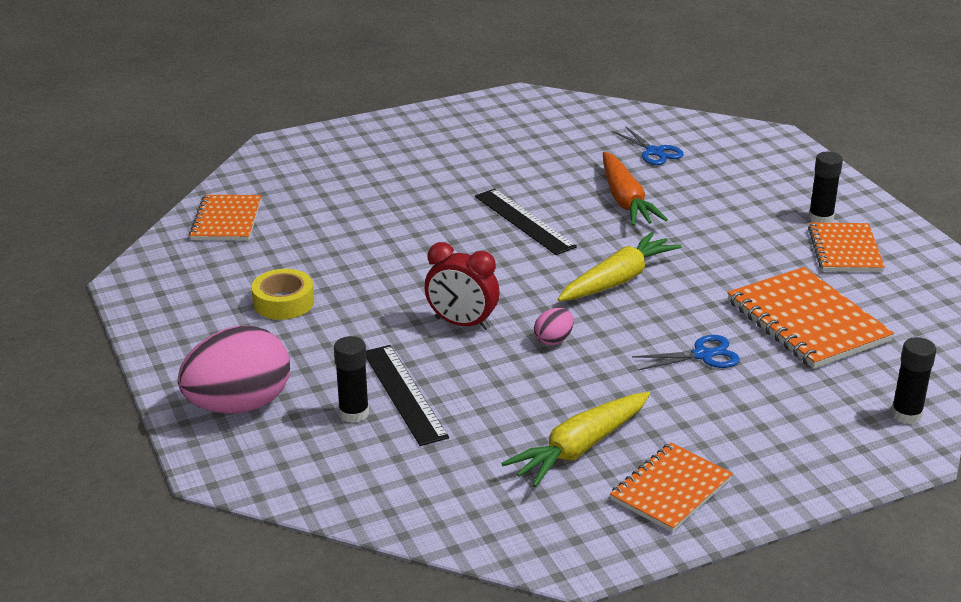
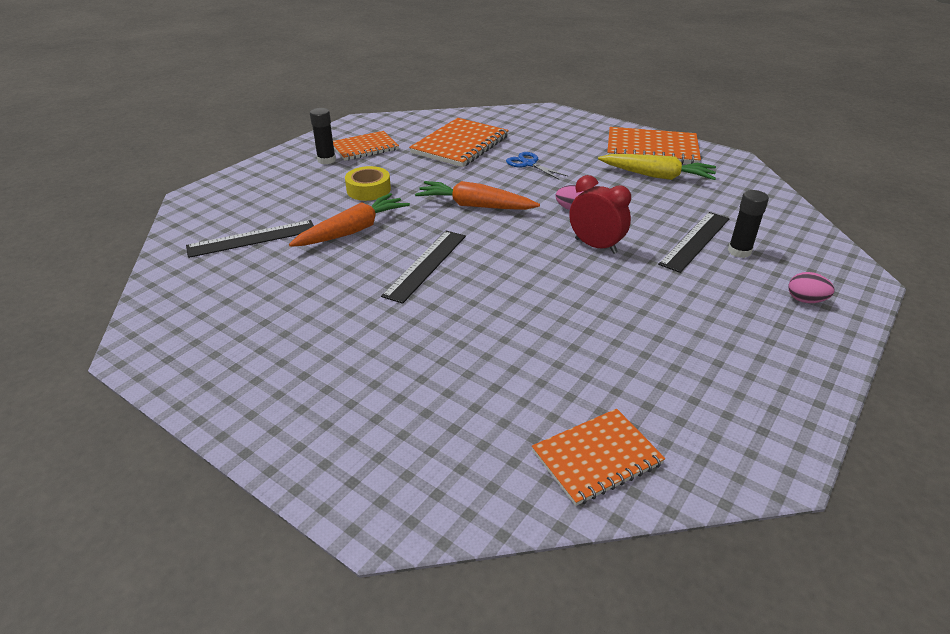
camera: 120 degrees left, 5 degrees up
pink egg [178,326,290,414] -> pink egg [788,272,834,303], size x0.43
yellow tape [251,269,314,320] -> yellow tape moved to [345,166,391,201]
red clock [425,242,499,330] -> red clock turned 45 degrees counterclockwise [569,175,631,254]
yellow carrot [558,232,682,301] -> orange carrot [415,181,540,210]
orange notebook [610,442,733,532] -> orange notebook [607,127,701,164], size x1.53
blue scissors [613,126,684,165] -> black ruler [186,220,314,258]
black glue stick [891,337,936,424] -> none

